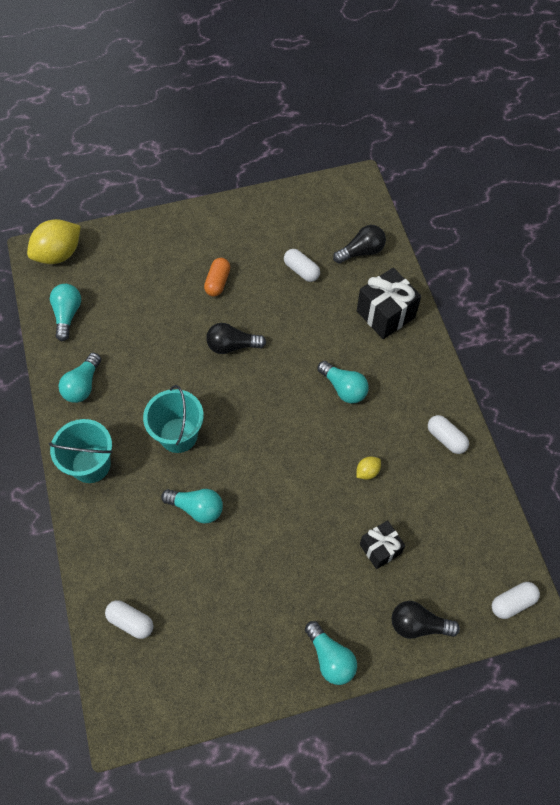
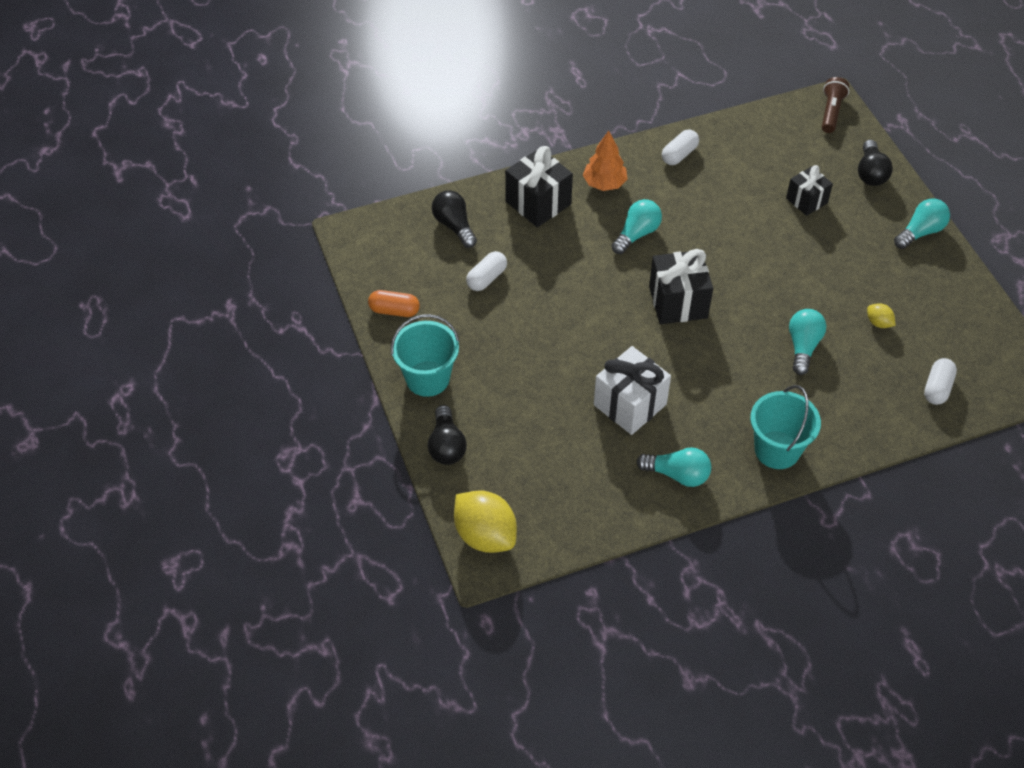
camera: 95 degrees left, 10 degrees down
turquoise light bulb [50,284,81,341] -> none
turquoise bucket [143,385,204,453] -> turquoise bucket moved to [391,314,460,397]
orange capsule [204,258,230,297] -> orange capsule moved to [368,290,420,317]
black light bulb [206,323,266,354] -> black light bulb moved to [428,405,467,465]
yellow lemon [356,456,381,480] -> yellow lemon moved to [867,303,896,328]
white capsule [492,582,540,619] -> brown flashlight [822,77,849,133]
none -> orange tree [583,131,628,191]
none -> white gift [594,346,671,435]
none -> black gift [649,249,713,324]

